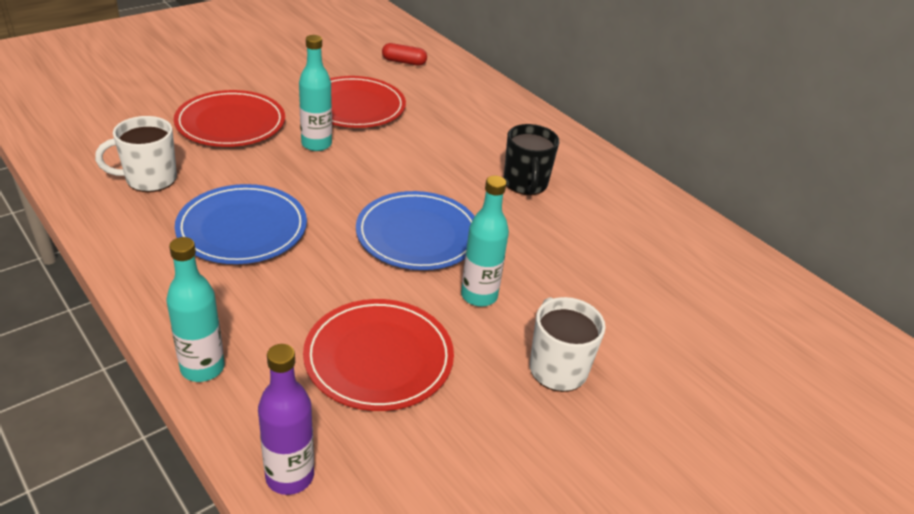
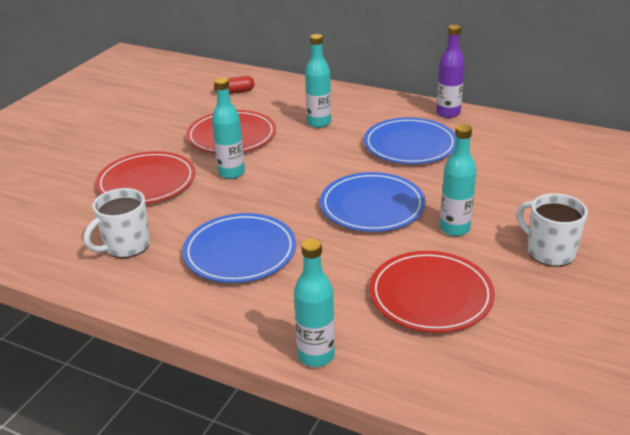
camera: 20 degrees left, 5 degrees down
purple bottle [258,344,314,495] -> purple bottle moved to [436,25,465,118]
black mug [504,124,559,195] -> blue plate [364,117,456,164]
none -> turquoise bottle [305,34,331,128]

